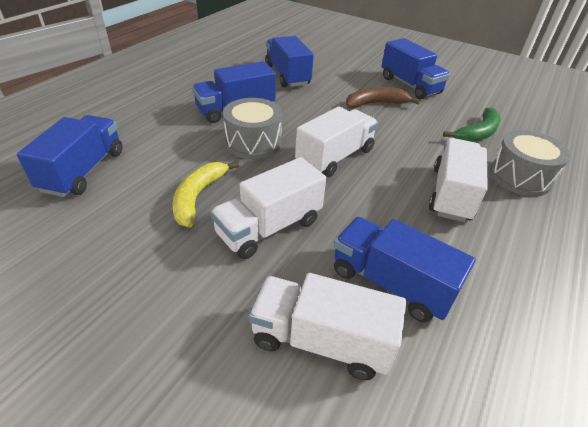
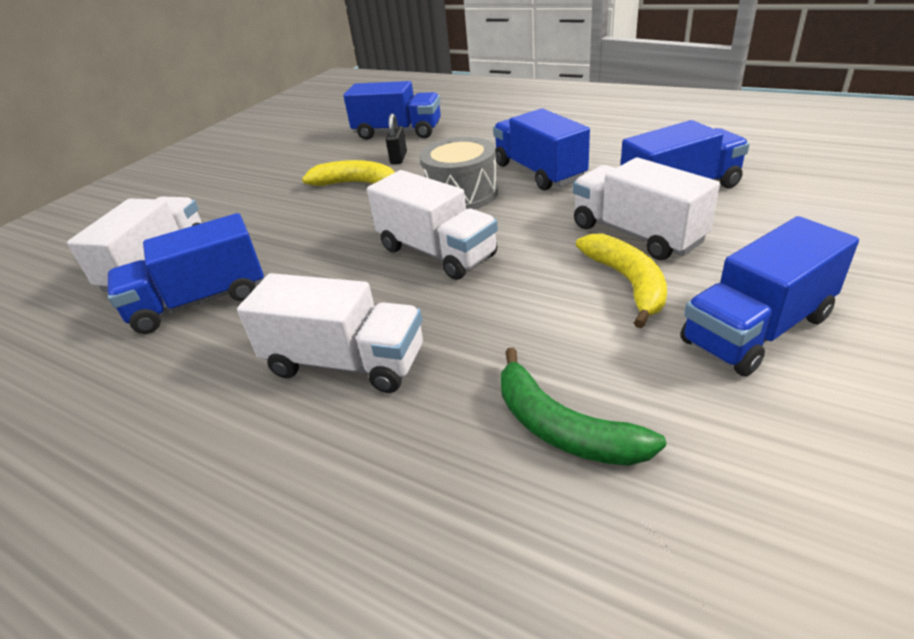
camera: 95 degrees right, 5 degrees down
white truck [210,157,326,259] -> white truck moved to [573,157,720,260]
blue truck [334,217,476,322] -> blue truck turned 150 degrees counterclockwise [108,213,264,334]
brown banana [346,87,420,108] -> yellow banana [576,233,667,328]
grey drum [490,130,571,197] -> none
none -> black padlock [386,114,407,164]

